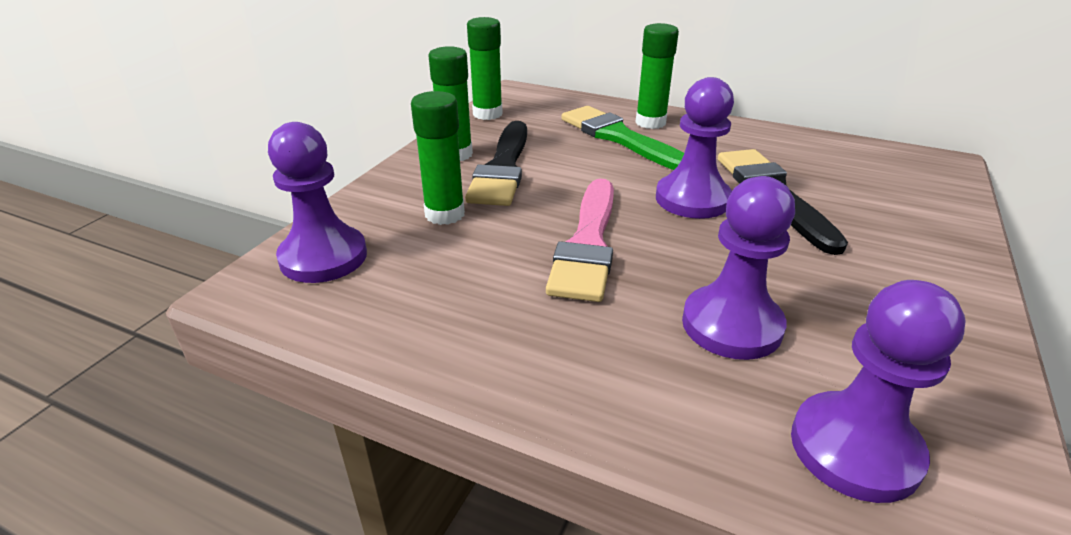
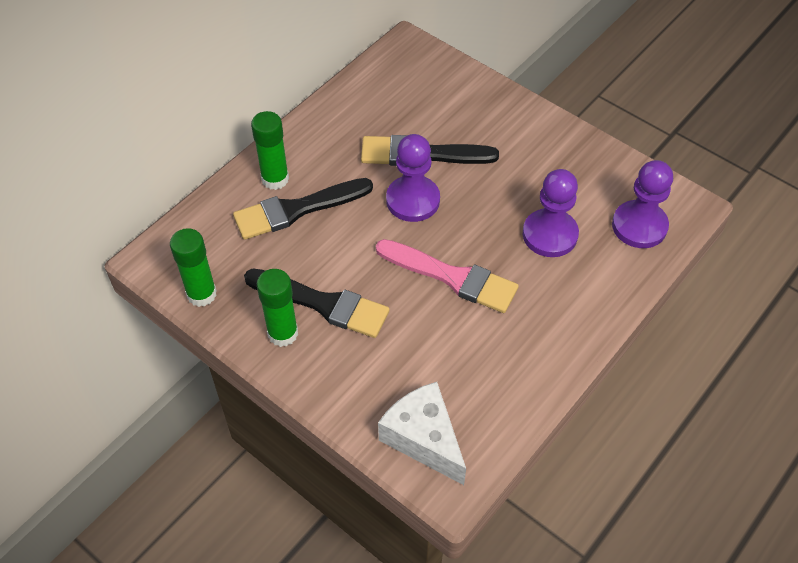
camera: 75 degrees left, 20 degrees up
purple pawn [268,122,367,283] -> white cheese [378,382,466,485]
green glue stick [411,91,465,225] -> none
green brush [562,106,684,170] -> black brush [233,178,373,240]

